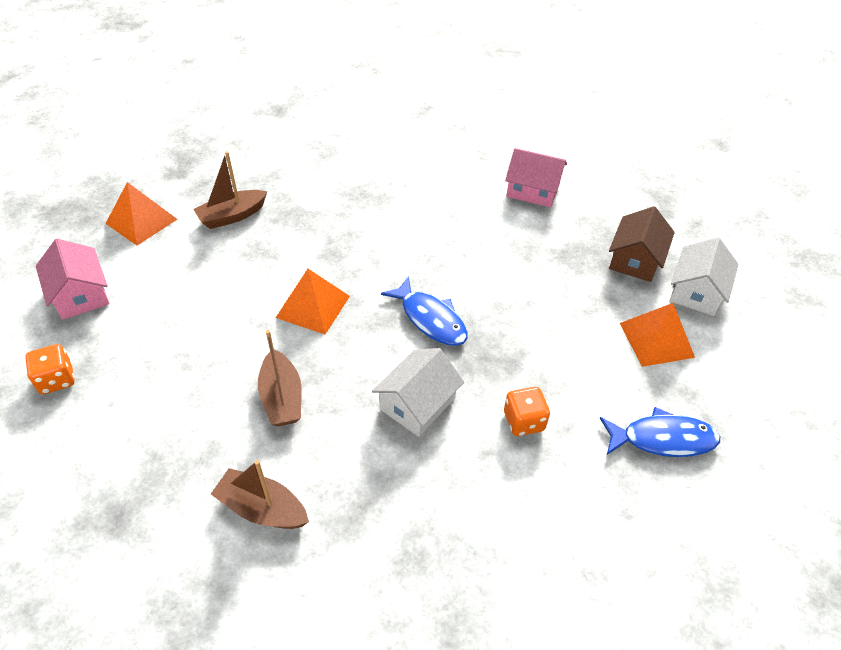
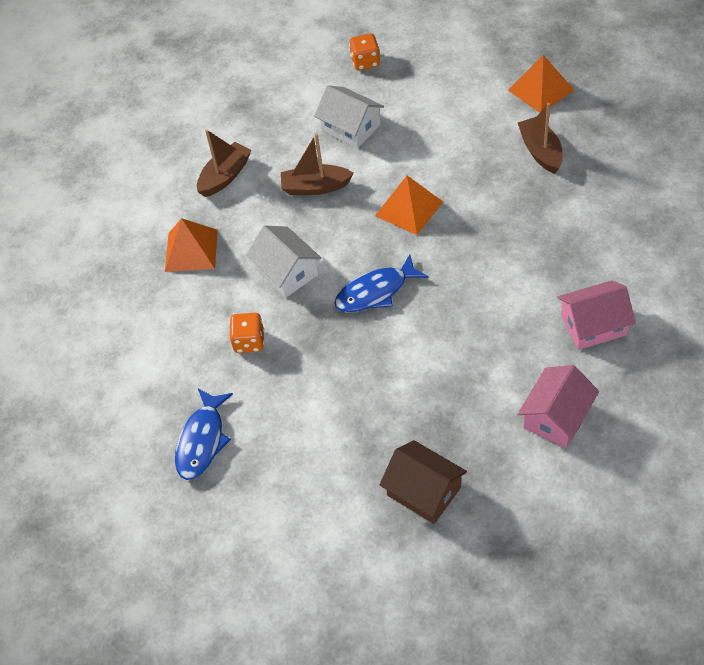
camera: 110 degrees right, 5 degrees up
pink house [36,239,109,320] -> pink house moved to [557,280,636,350]
orange pyramid [620,303,695,367] -> orange pyramid moved to [165,218,218,272]
white house [670,237,738,316] -> white house moved to [314,85,384,149]

